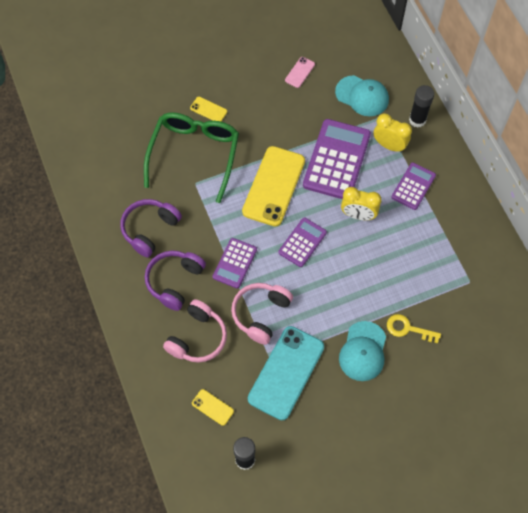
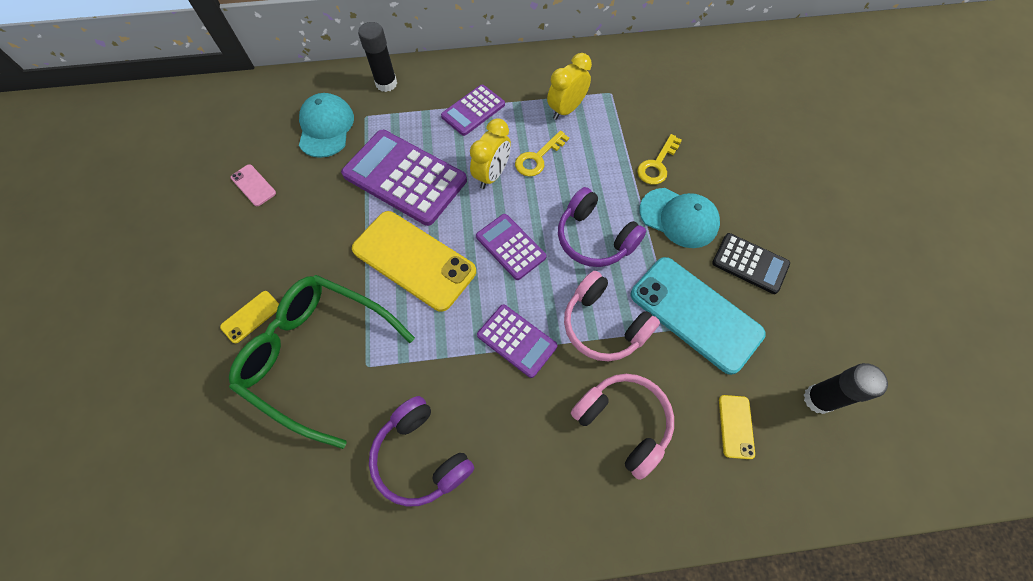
camera: 75 degrees left, 0 degrees up
purple headphones [145,250,206,311] -> purple headphones moved to [558,187,646,267]
yellow phone [192,389,234,426] -> yellow phone turned 45 degrees counterclockwise [719,395,755,459]
turquoise cap [335,75,389,116] -> turquoise cap turned 45 degrees counterclockwise [299,93,354,158]
yellow clock [373,113,412,152] -> yellow clock moved to [547,53,592,120]
purple calculator [391,162,436,210] -> purple calculator turned 90 degrees counterclockwise [441,85,505,136]
none -> yellow key [515,130,569,177]
none -> black calculator [712,233,790,294]

